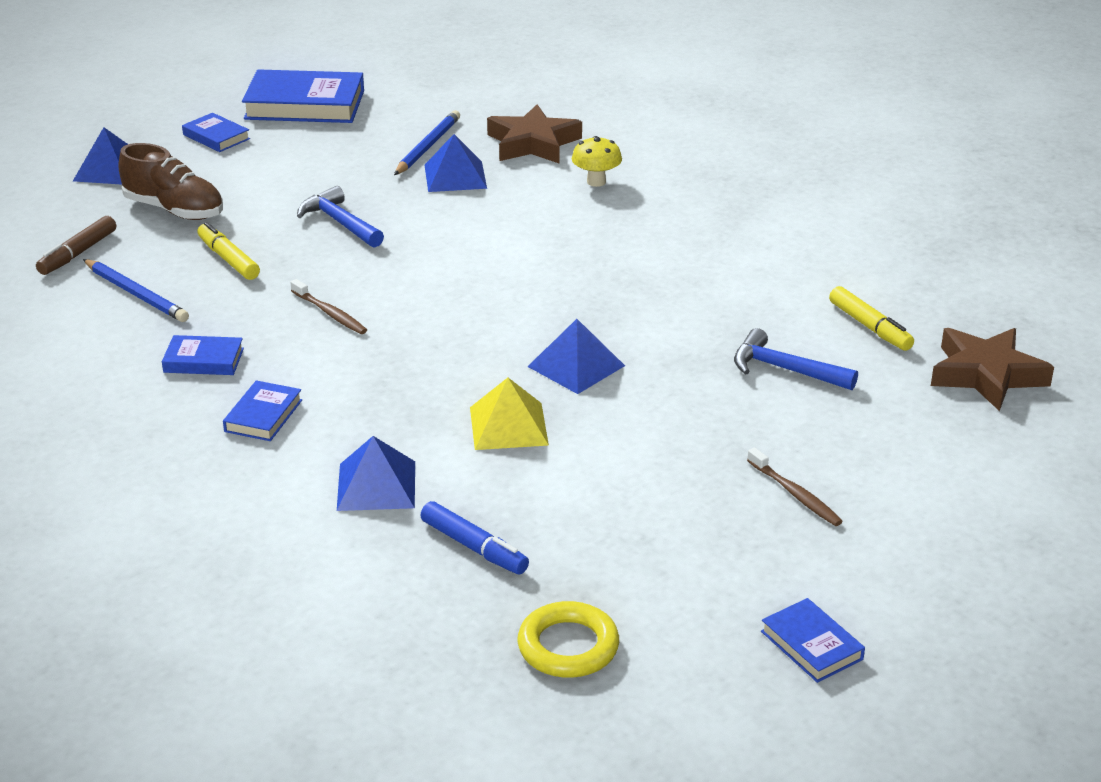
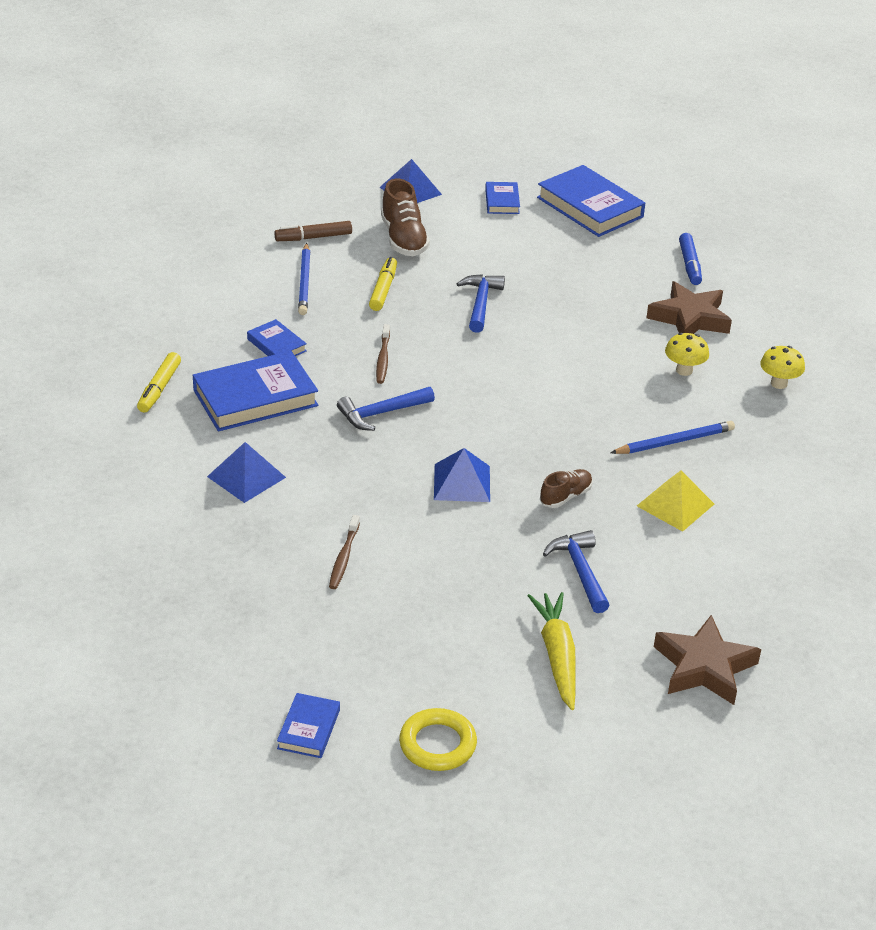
camera: 45 degrees right, 5 degrees up
blue book [223,380,302,441] -> blue book [192,351,318,432], size x1.95
blue pencil [394,110,460,175] -> blue pencil moved to [610,421,735,454]
blue marker [421,501,529,574] -> blue marker moved to [679,233,702,285]
blue pyramid [425,134,487,192] -> none
yellow pyramid [470,378,549,450] -> yellow pyramid moved to [637,470,714,532]
yellow ring [517,601,619,678] -> yellow ring moved to [399,708,477,771]
brown toothbrush [747,447,843,526] -> brown toothbrush moved to [329,515,360,589]
yellow marker [829,286,914,351] -> yellow marker moved to [137,352,181,413]
none -> blue hammer [337,387,435,431]
none -> yellow carrot [528,592,575,710]
none -> brown shoe [540,469,592,508]
none -> yellow mushroom [760,346,805,389]

